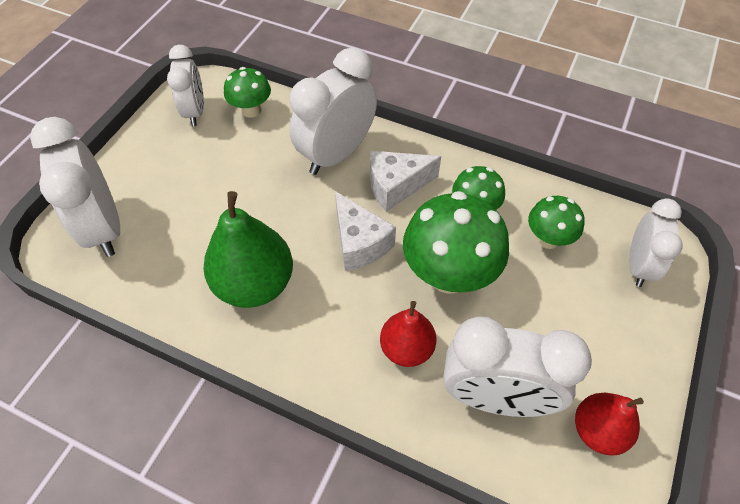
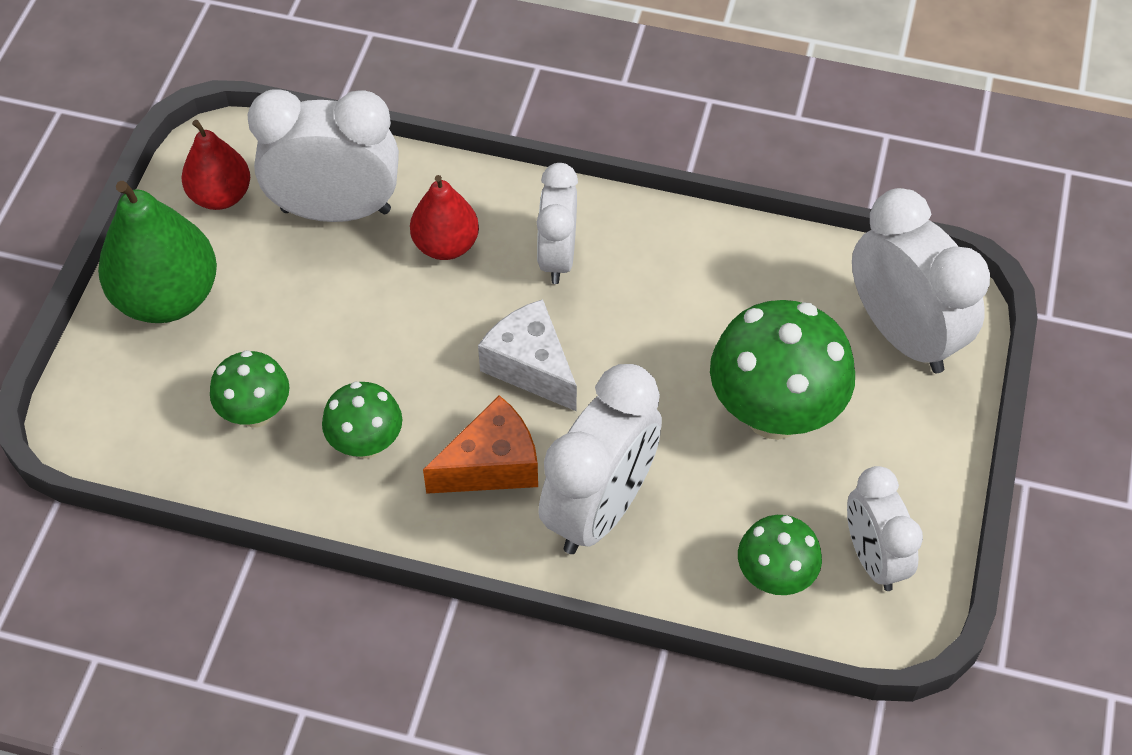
camera: 170 degrees right, 0 degrees up
green pear [203,191,293,308] -> green pear moved to [98,181,217,323]
white cheese [370,151,441,212] -> orange cheese [423,395,538,494]
green mushroom [403,191,509,294] -> green mushroom moved to [710,300,855,440]
white clock [629,198,683,287] -> white clock moved to [537,163,578,284]

